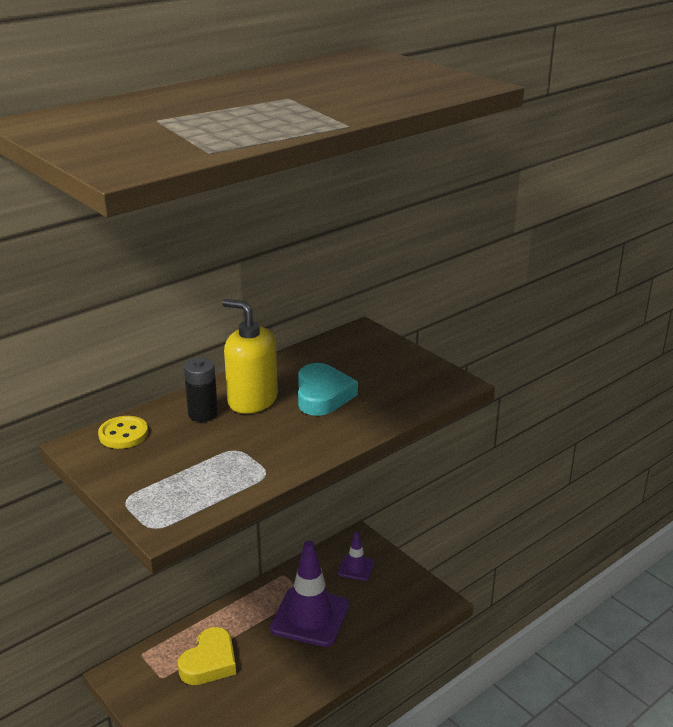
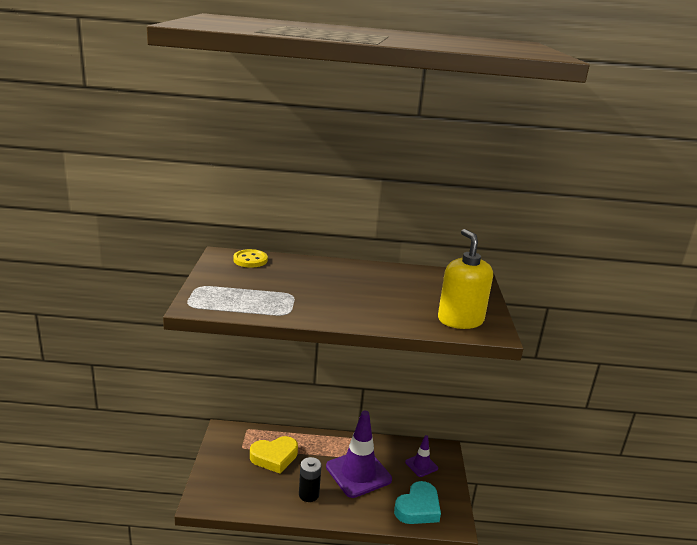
camera: 40 degrees right, 5 degrees down
black battery [184,358,218,422] -> black battery moved to [299,457,322,502]
yellow soap dispenser [222,299,278,414] -> yellow soap dispenser moved to [438,229,493,329]
turquoise heart [298,363,358,416] -> turquoise heart moved to [394,481,441,524]

